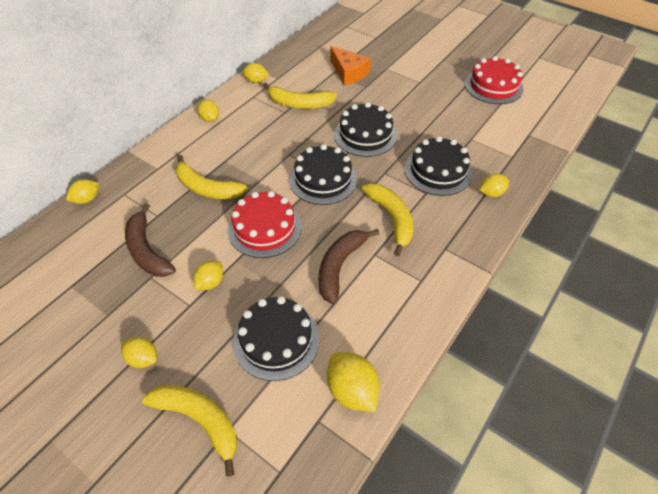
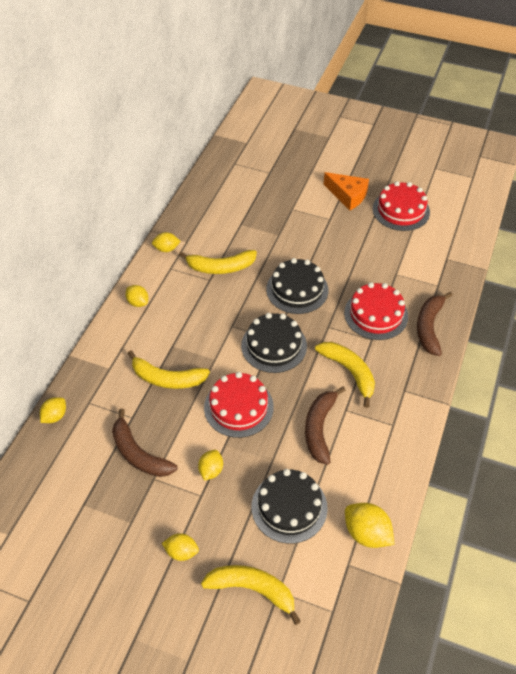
camera: 15 degrees left, 0 degrees up
orange cheese [330,46,371,86] -> orange cheese moved to [323,172,369,210]
black cake [405,136,473,196] -> red cake [344,282,408,340]
yellow lemon [480,174,509,197] -> brown banana [417,292,453,356]

